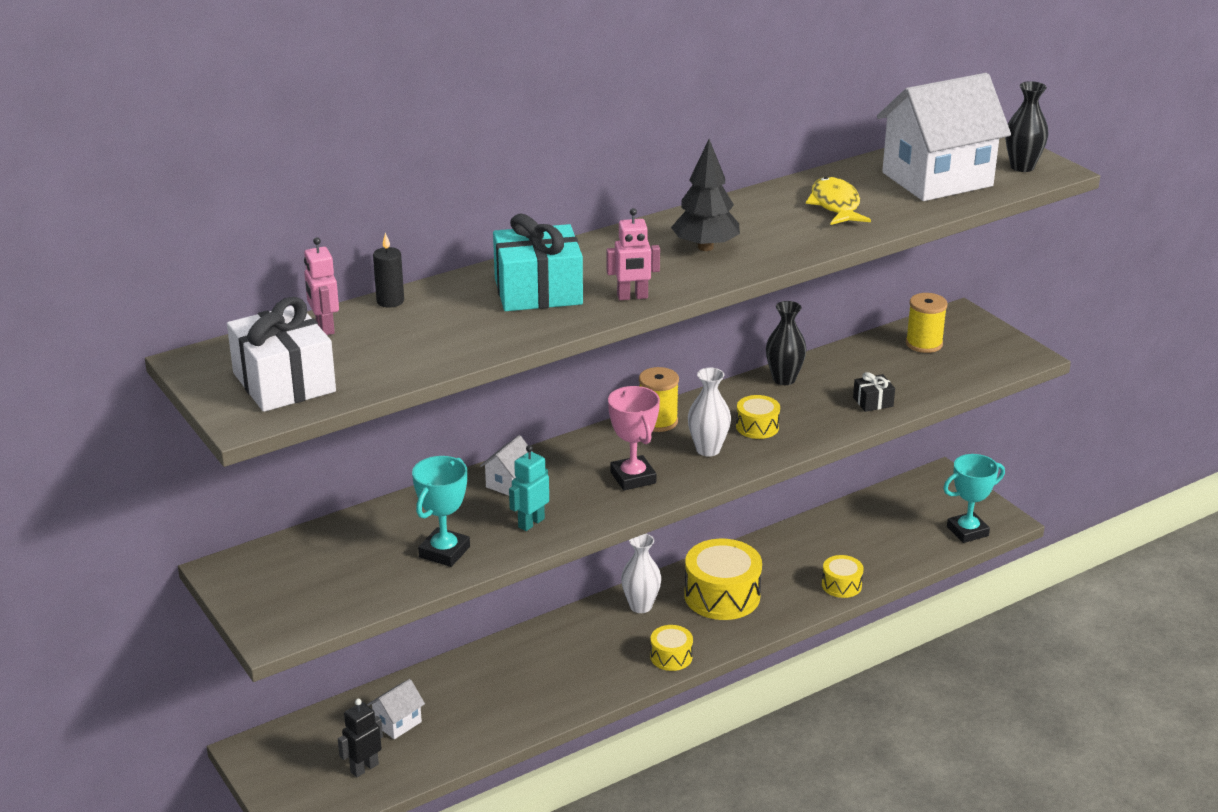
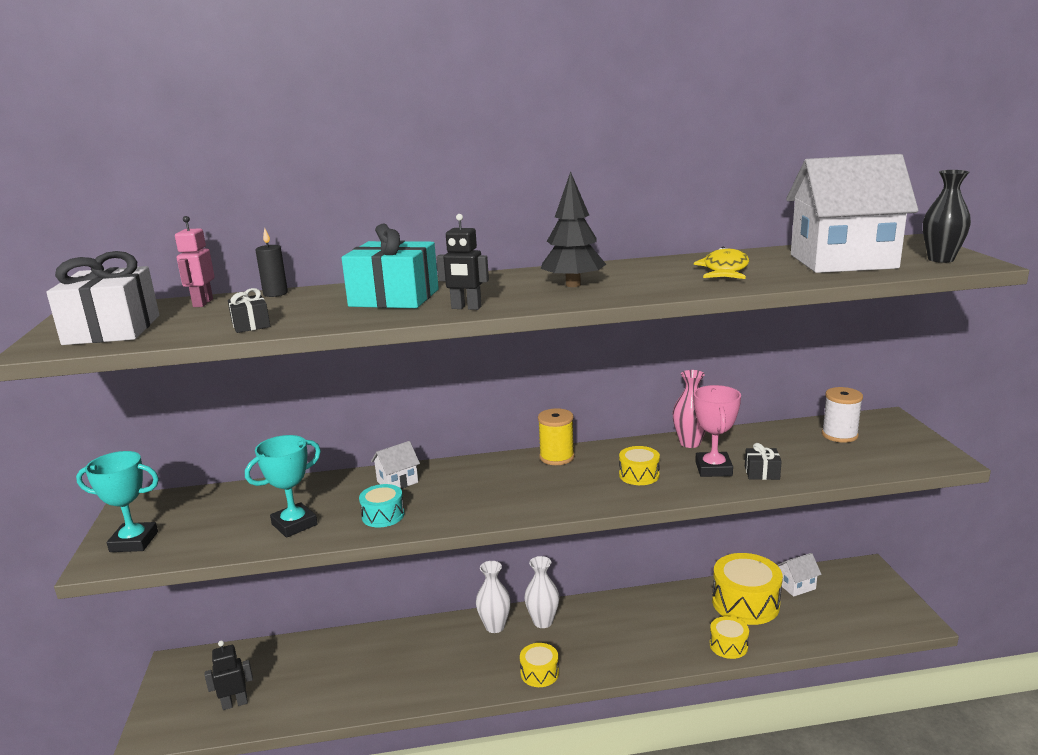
camera: 25 degrees right, 10 degrees down
white house [367,679,425,739] -> white house moved to [777,553,822,597]
turquoise robot [509,445,549,531] -> turquoise drum [359,484,404,527]
pink robot [606,208,660,300] -> black robot [436,214,489,310]
pink trophy [608,386,660,490] -> pink trophy moved to [694,385,741,477]
yellow drum [684,539,762,620] -> yellow drum moved to [712,553,783,625]
white vase [688,368,731,457] -> white vase moved to [476,561,511,633]
black vase [766,301,807,385] -> pink vase [672,370,706,448]
yellow spool [906,293,948,353] -> white spool [822,387,863,443]
turquoise trophy [943,454,1005,543] -> turquoise trophy moved to [76,451,159,552]
none -> black gift [228,288,270,333]

